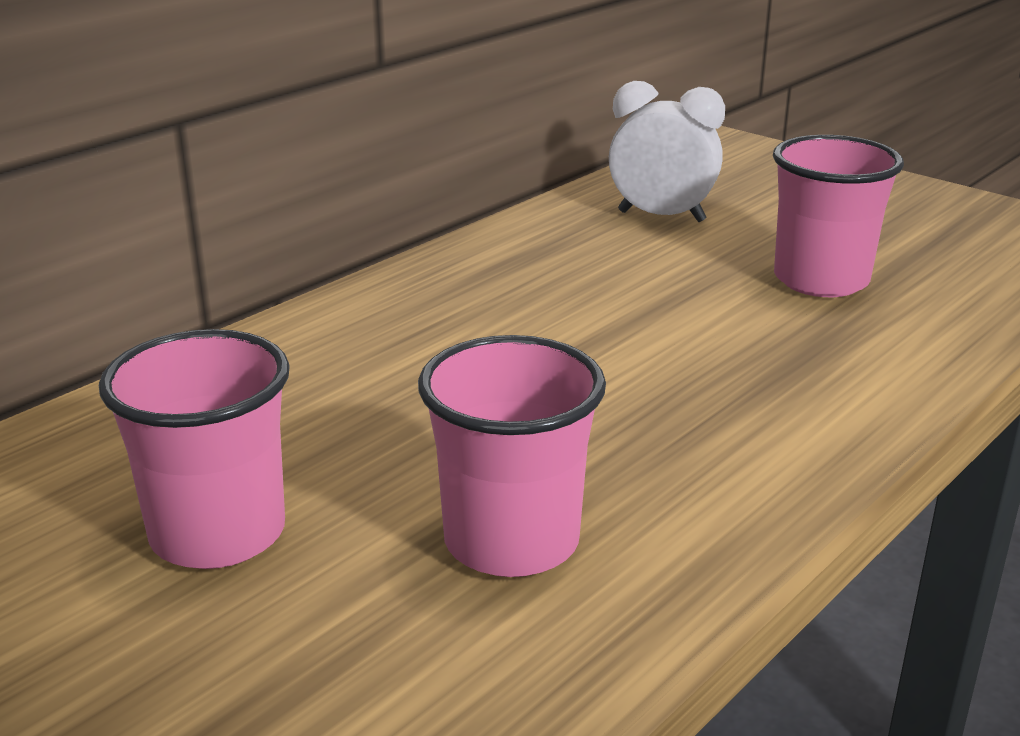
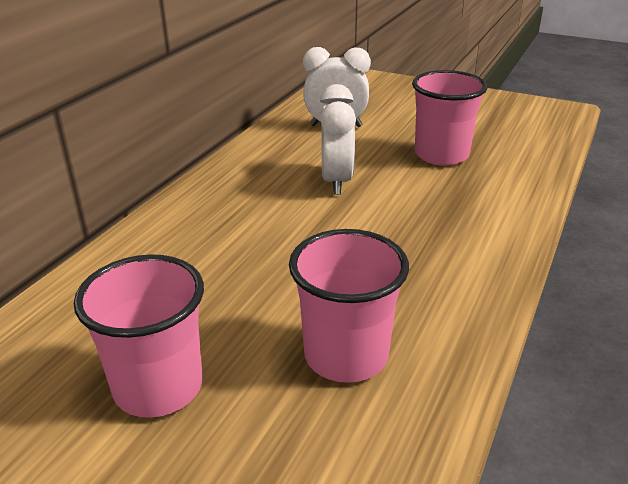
camera: 15 degrees left, 5 degrees up
none -> white clock [320,84,356,195]

